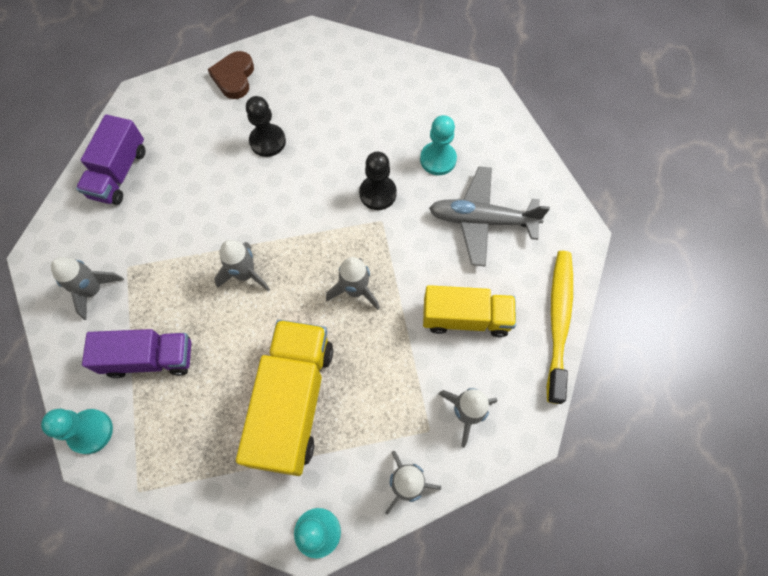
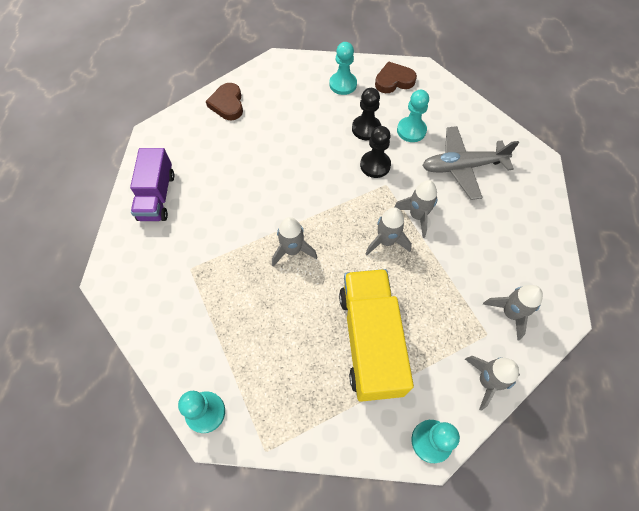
camera: 15 degrees left, 5 degrees down
grey rocket [51,257,124,320] -> grey rocket moved to [394,180,438,238]
purple truck [82,329,191,378] -> none
black pawn [246,96,286,157] -> black pawn moved to [352,88,381,140]
yellow truck [423,285,516,337] -> none
yellow toothbrush [547,251,573,404] -> none
none -> turquoise pawn [329,42,357,95]
none -> brown heart [375,61,417,93]

